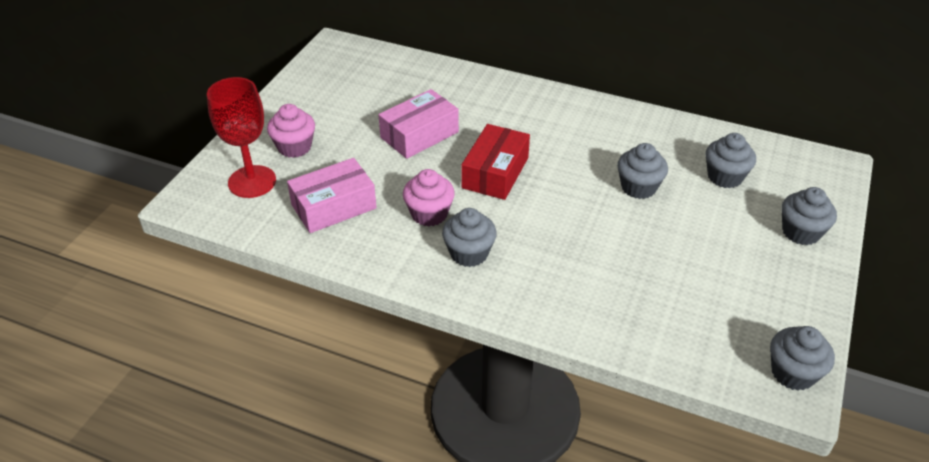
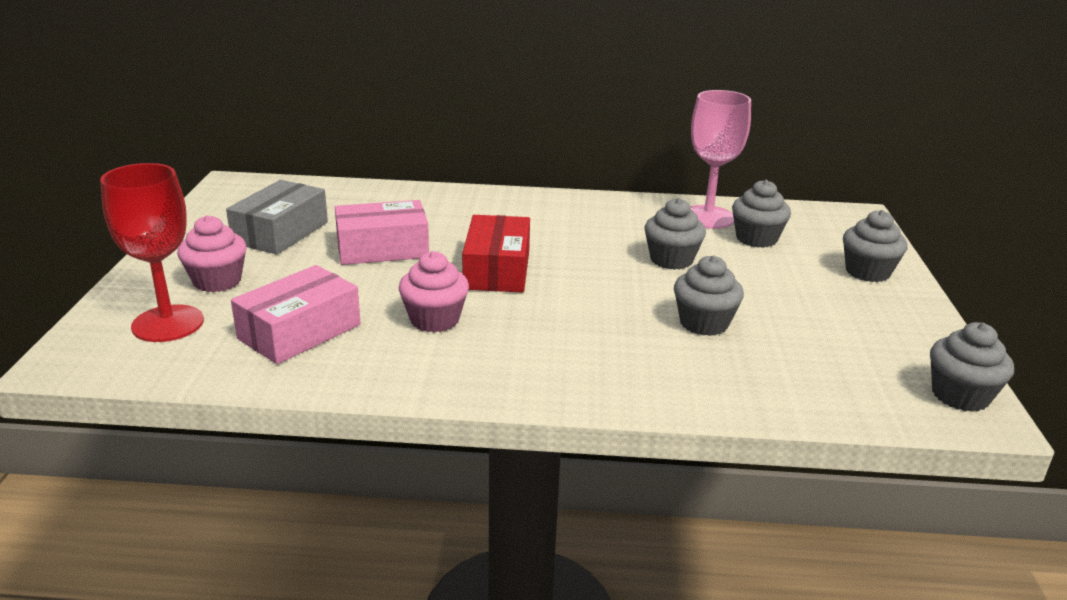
camera: 20 degrees left, 15 degrees down
pink box [378,89,459,159] -> pink box turned 45 degrees clockwise [335,200,429,265]
grey cupcake [442,208,497,267] -> grey cupcake moved to [674,255,744,336]
none -> grey box [226,180,328,254]
none -> pink goblet [690,90,751,229]

